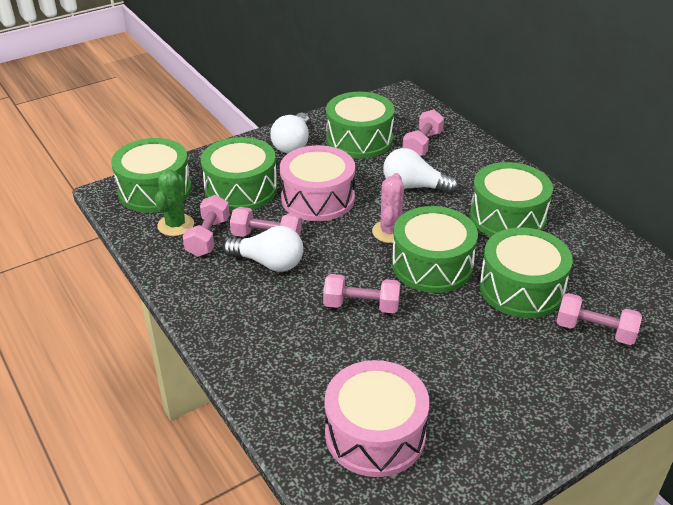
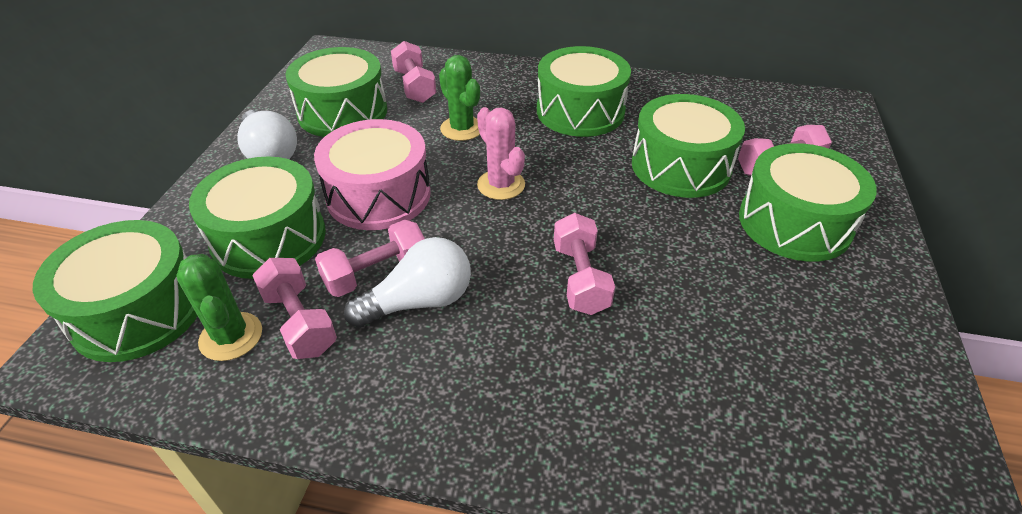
camera: 45 degrees left, 5 degrees up
pink dumbbell [323,274,400,313] -> pink dumbbell turned 60 degrees counterclockwise [554,213,615,315]
pink drum [325,360,429,477] -> none
white light bulb [383,148,458,194] -> green cactus [439,55,480,141]
green drum [392,206,478,293] -> green drum moved to [739,143,877,262]

